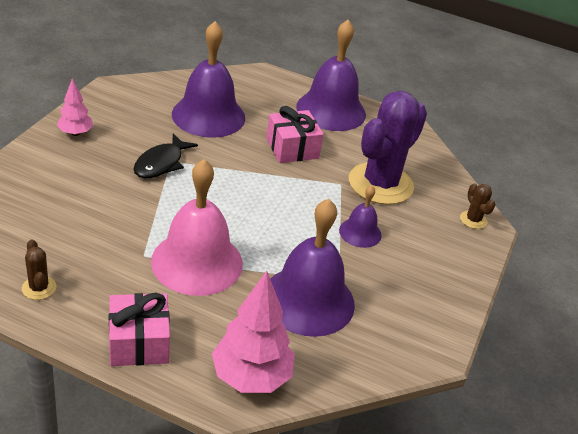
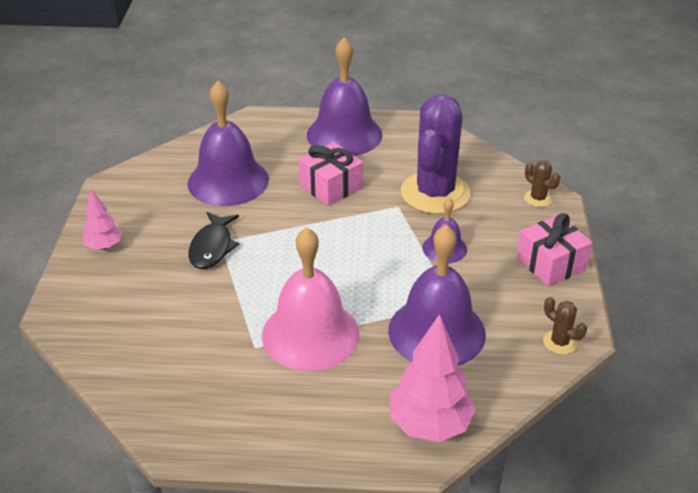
camera: 15 degrees left, 0 degrees up
brown cactus [22,239,56,300] -> brown cactus moved to [543,297,587,355]
pink gift [109,293,170,366] -> pink gift moved to [516,213,592,286]

